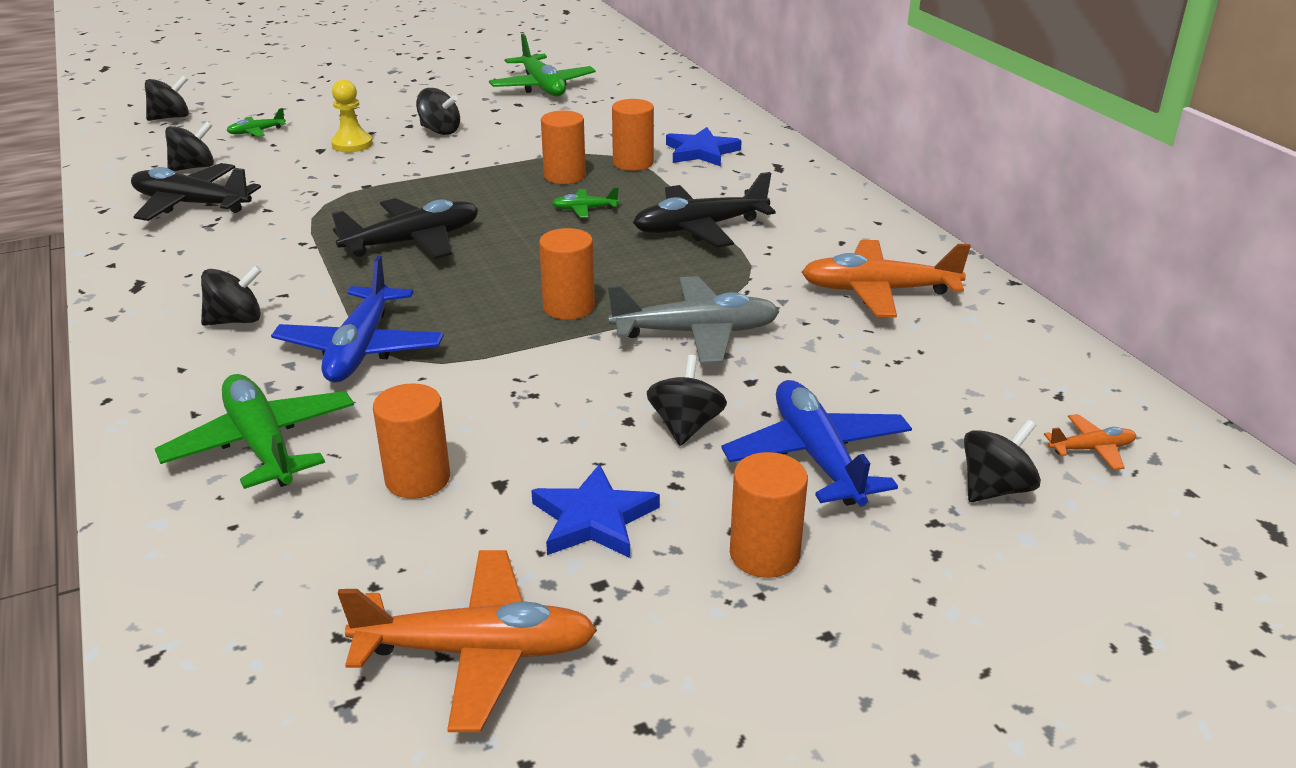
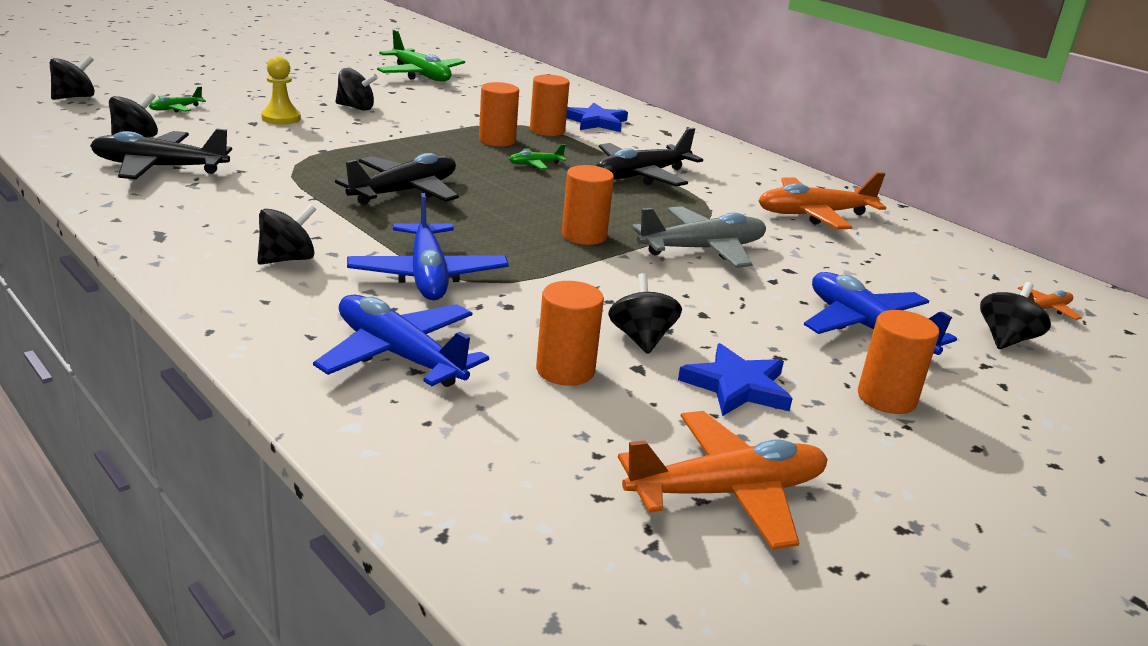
camera: 20 degrees left, 5 degrees down
green plane [155,374,354,489] -> blue plane [313,294,489,387]
black spinning top [647,355,727,446] -> black spinning top moved to [608,273,682,354]

